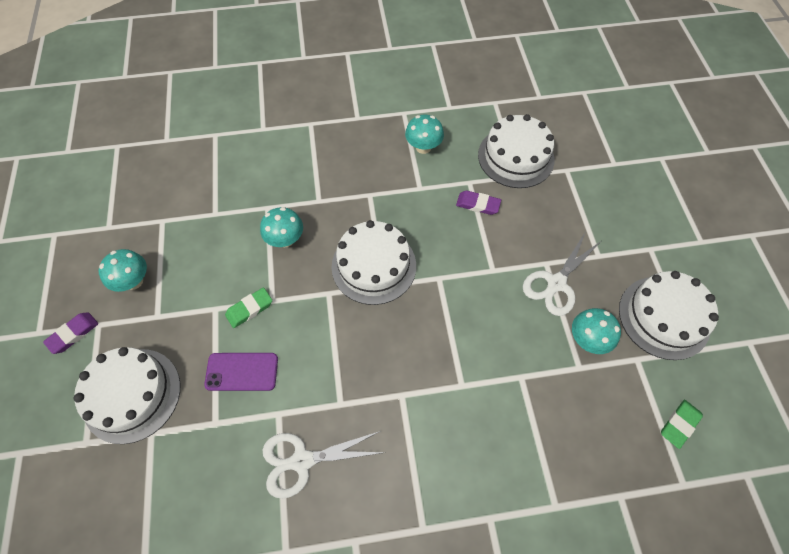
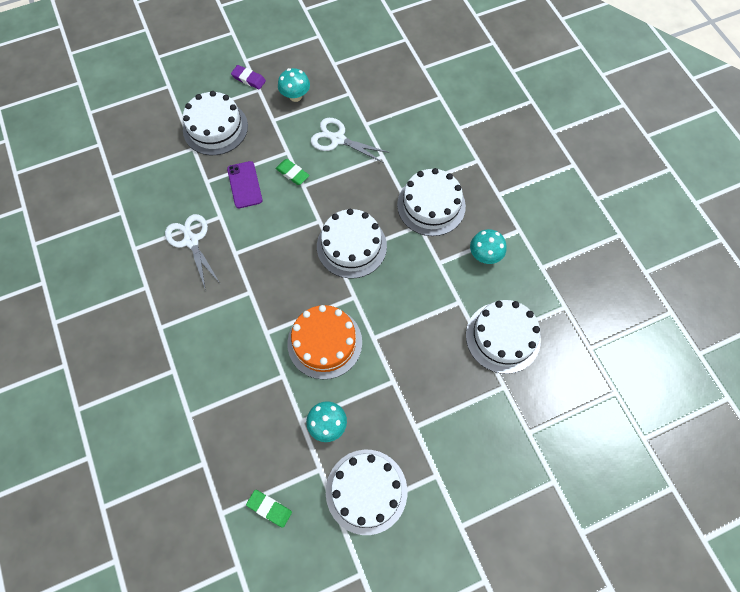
camera: 75 degrees right, 5 degrees up
turquoise mushroom [260,207,303,247] -> none
purple eraser [456,190,501,215] -> none
white scissors [523,233,601,316] -> white scissors moved to [311,118,390,163]
none -> orange cake [287,305,362,379]
none -> white cake [397,168,466,236]

